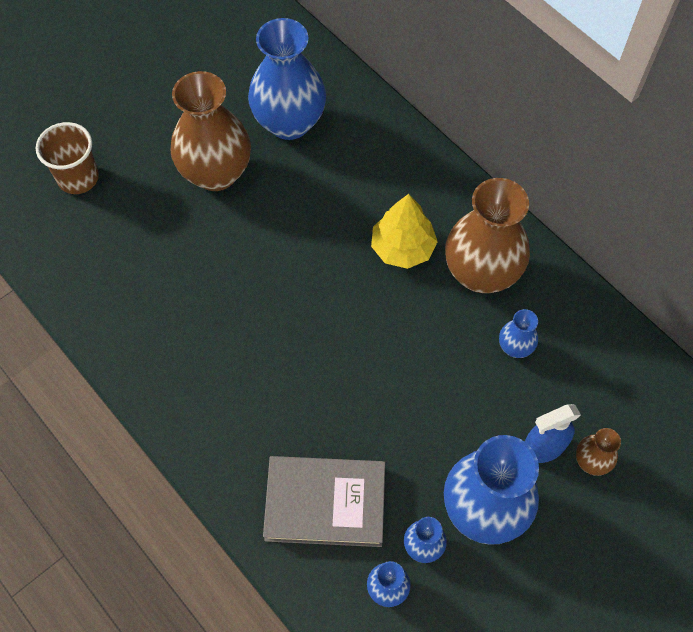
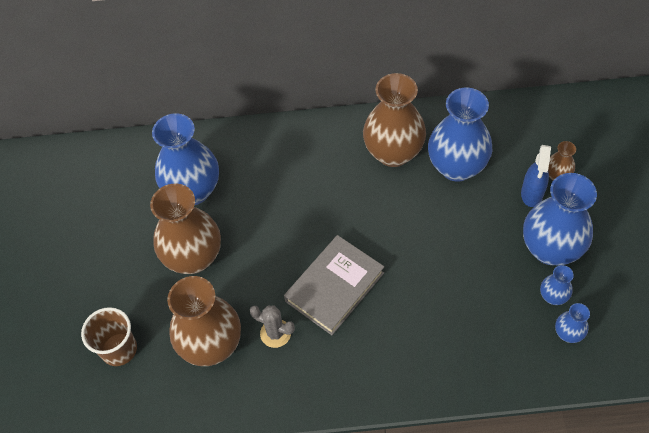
camera: 50 degrees left, 5 degrees down
grey book [263,456,385,547] -> grey book moved to [284,235,384,335]
yellow tree [371,194,438,269] -> none
blue vase [499,309,538,358] -> blue vase [428,88,493,182], size x2.19
none -> brown vase [167,276,241,366]
none -> grey cactus [250,305,295,348]

